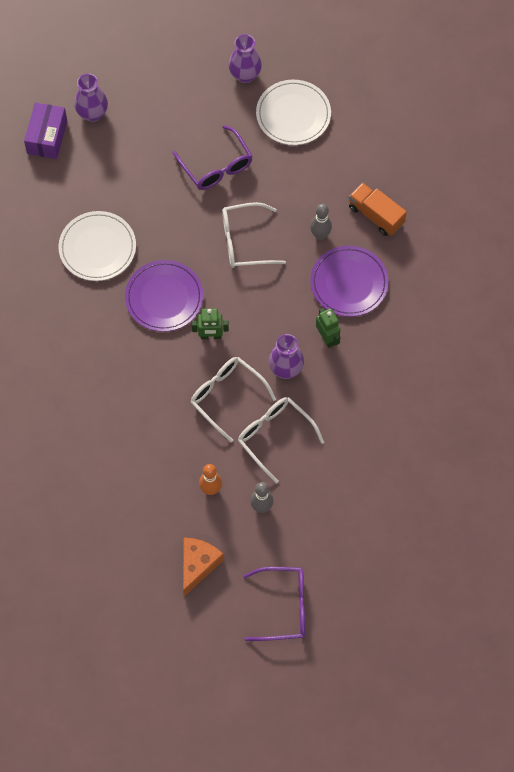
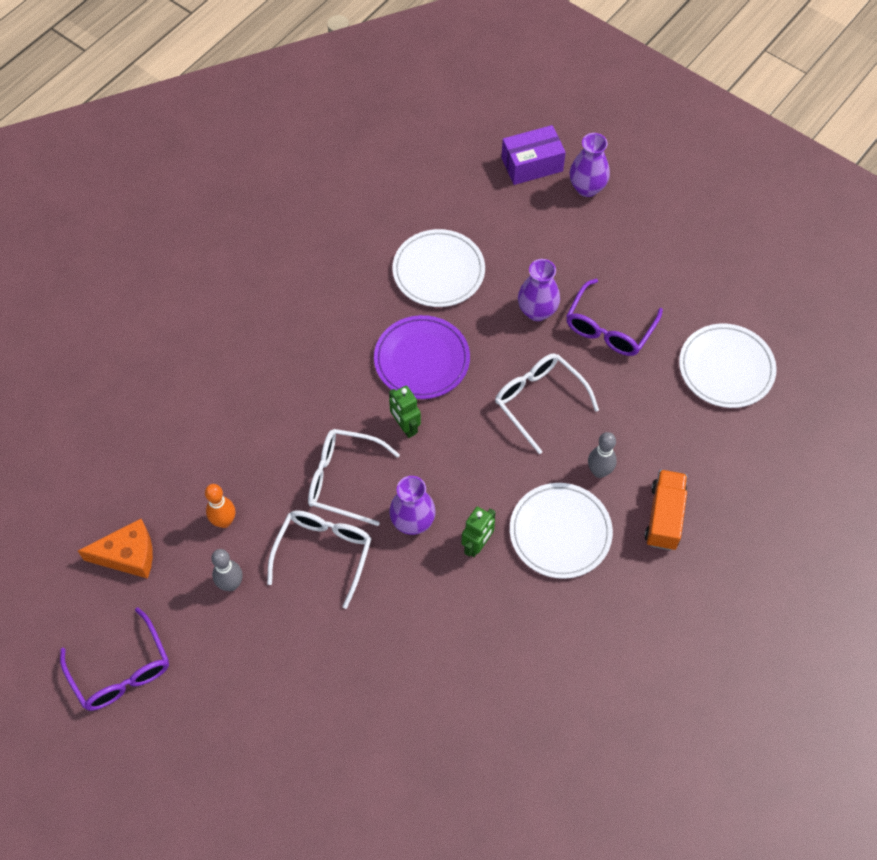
camera: 60 degrees right, 5 degrees down
white glasses [190,357,276,442] -> white glasses turned 90 degrees counterclockwise [308,429,400,526]
purple vase [229,34,262,83] -> purple vase moved to [518,259,560,321]
purple plate [310,246,389,317] -> white plate [510,483,613,579]

